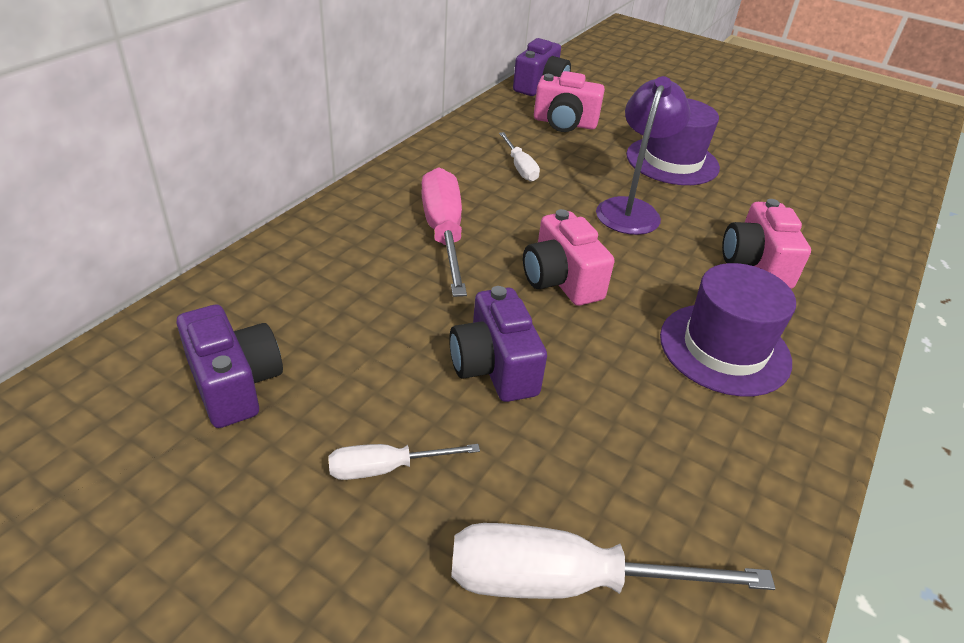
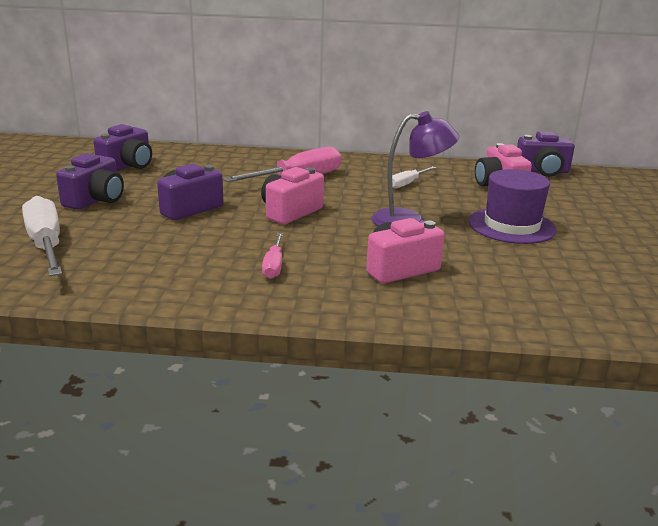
camera: 65 degrees right, 15 degrees down
white screwdriver [329,444,480,480] -> purple camera [56,153,124,210]
purple hat [660,263,796,396] -> pink screwdriver [262,233,283,279]

